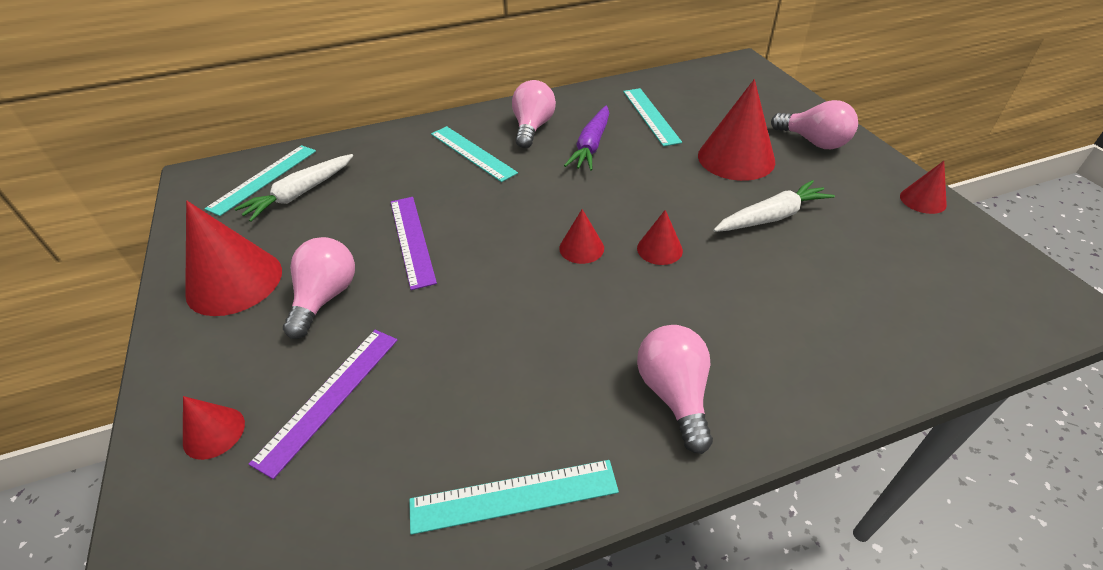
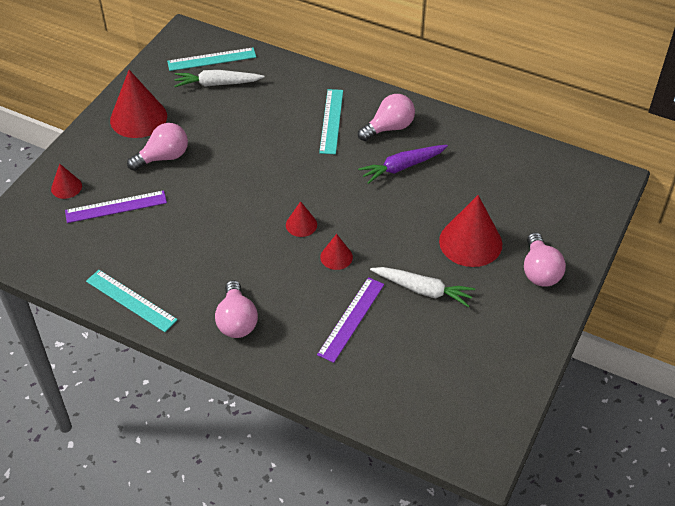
camera: 45 degrees right, 5 degrees up
purple ruler [391,197,437,290] -> purple ruler moved to [317,277,384,363]
turquoise ruler [623,88,682,147] -> none
pink light bulb [637,325,713,454] -> pink light bulb turned 135 degrees clockwise [215,280,258,338]
red cone [900,161,947,214] -> none

